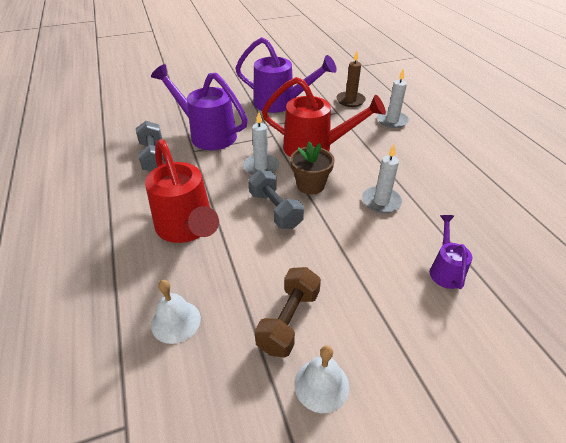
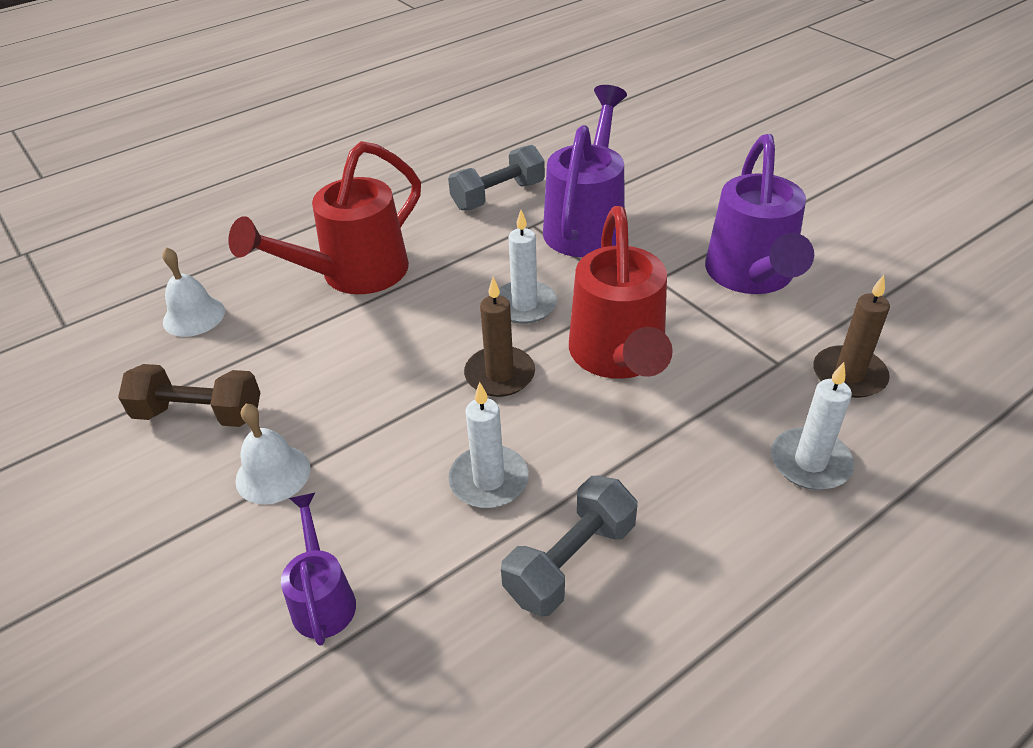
camera: 75 degrees right, 0 degrees up
grey dumbbell [248,169,304,229] -> grey dumbbell moved to [501,476,638,617]
brown flower pot [290,141,334,194] -> brown candle [464,277,535,397]
white bell [294,345,349,413] -> white bell moved to [235,404,310,504]
purple watering can [430,215,473,289] -> purple watering can turned 90 degrees counterclockwise [281,493,356,646]

